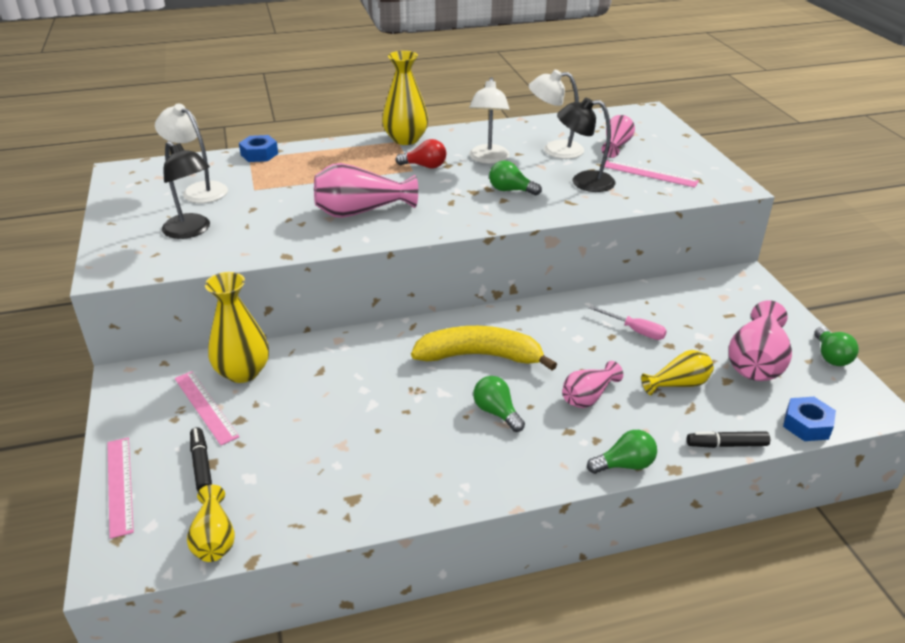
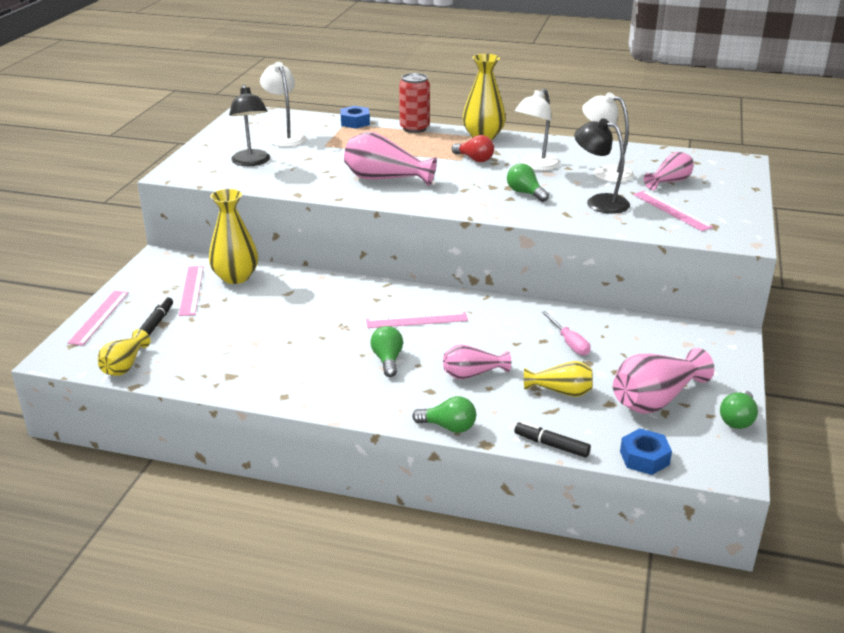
camera: 30 degrees right, 5 degrees down
yellow banana [411,326,557,371] -> pink ruler [366,312,468,328]
none -> red can [399,73,430,133]

